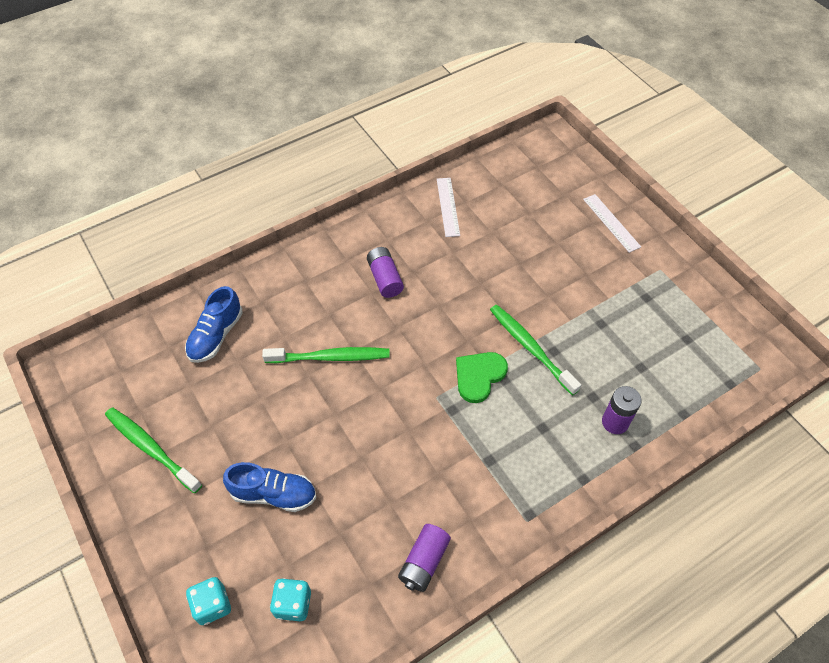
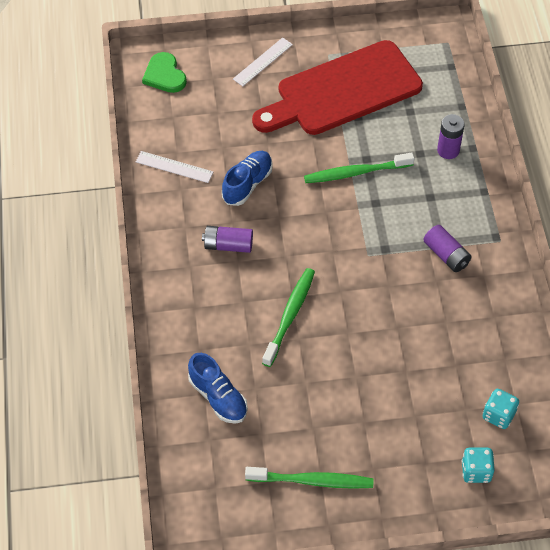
camera: 65 degrees left, 0 degrees up
green toothbrush [105,407,202,493] -> green toothbrush turned 150 degrees counterclockwise [245,467,374,489]
blue shoe [223,462,316,512] -> blue shoe moved to [222,151,273,206]
purple battery [398,524,451,592] -> purple battery moved to [423,225,471,272]
green heart [456,352,508,403] -> green heart moved to [142,52,187,93]
white ruler [583,194,641,253] -> white ruler turned 45 degrees counterclockwise [233,37,293,86]
none -> red cutting board [252,40,423,135]

